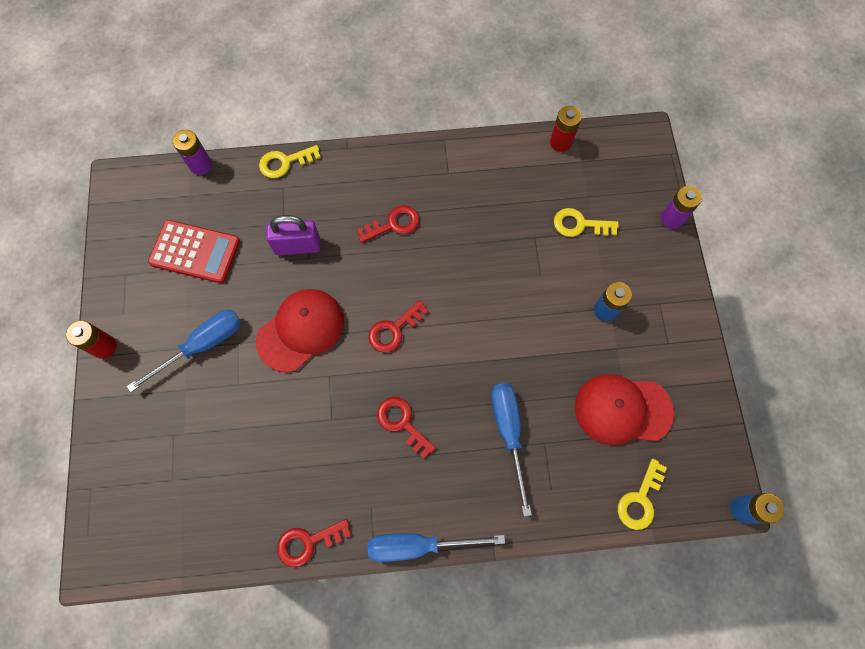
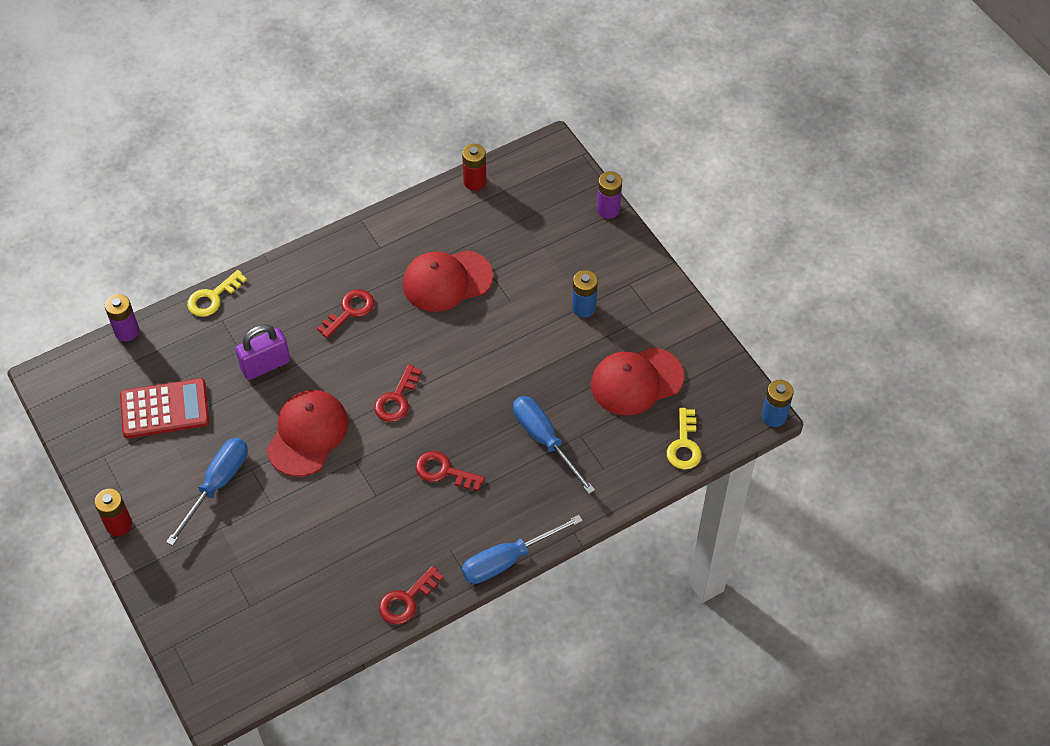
camera: 25 degrees left, 15 degrees down
yellow key [554,208,619,237] -> none
none -> red cap [403,250,493,312]

